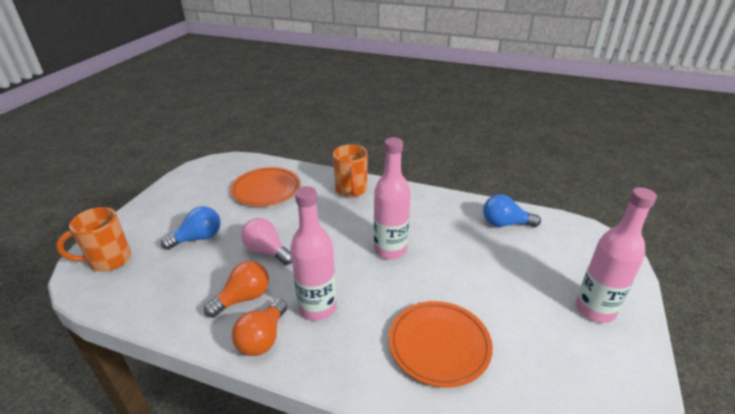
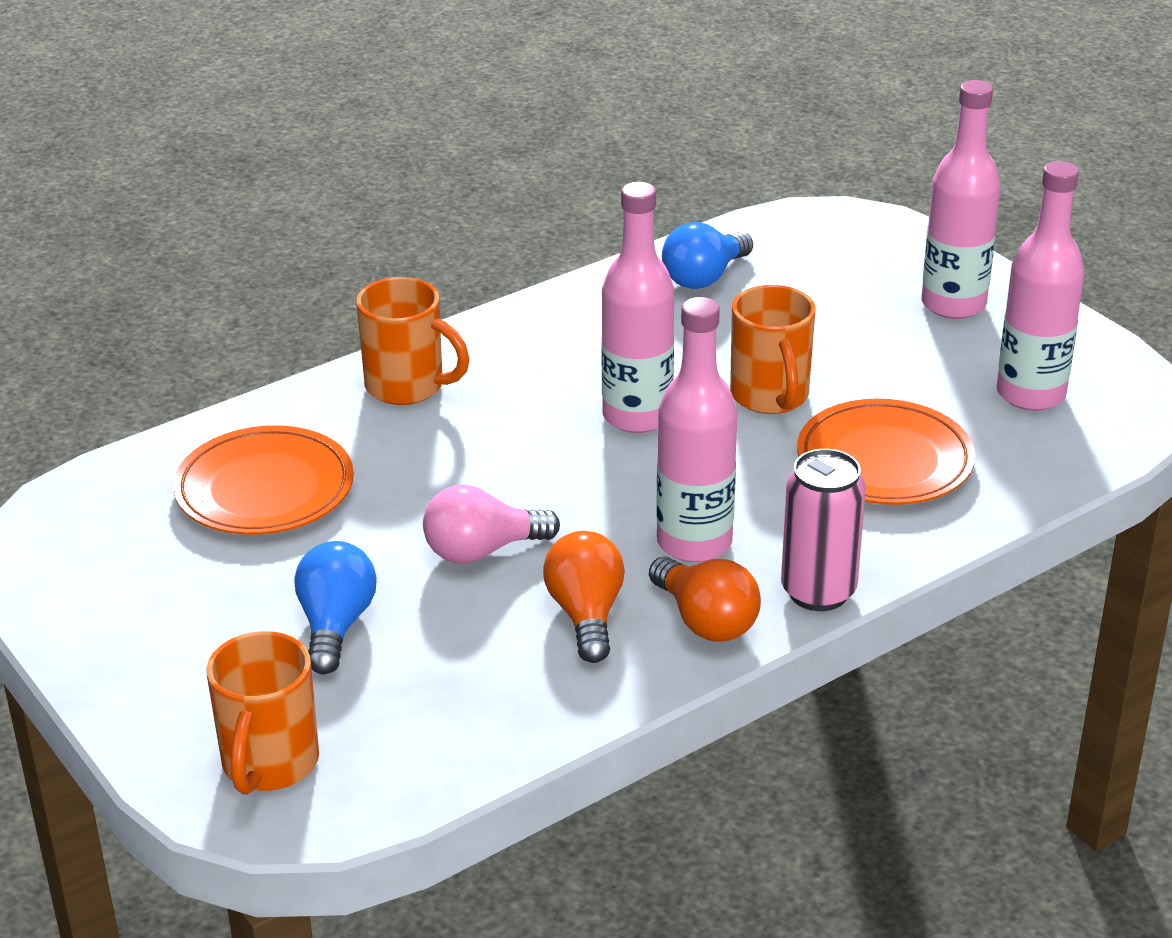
camera: 55 degrees left, 0 degrees up
none -> orange mug [730,285,816,414]
none -> pink can [781,449,866,611]
none -> pink bottle [997,161,1085,411]

